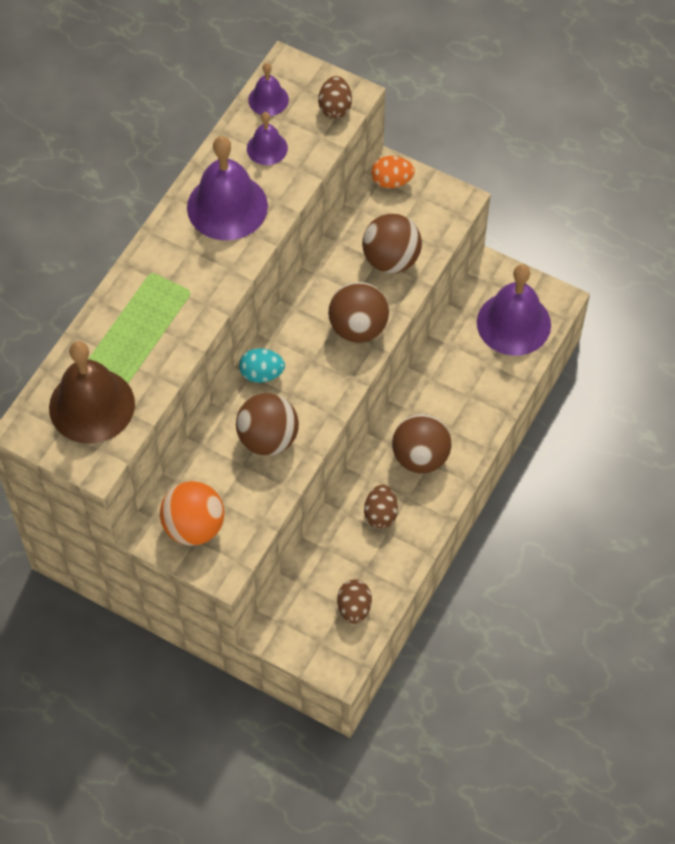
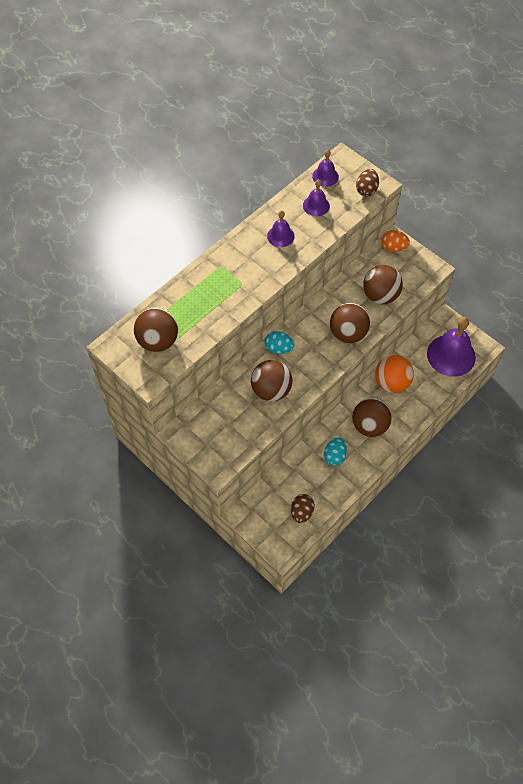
camera: 15 degrees right, 0 degrees up
brown bell [49,341,135,444] -> brown ball [134,308,178,352]
orange ball [160,481,224,546] -> orange ball moved to [375,355,414,393]
purple bell [187,136,268,241] -> purple bell [267,211,295,247], size x0.52
brown egg [364,485,398,529] -> turquoise egg [324,437,347,466]

